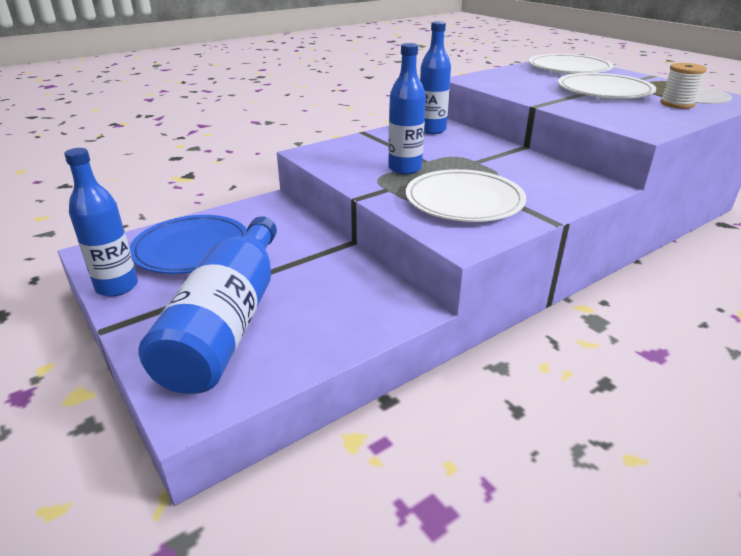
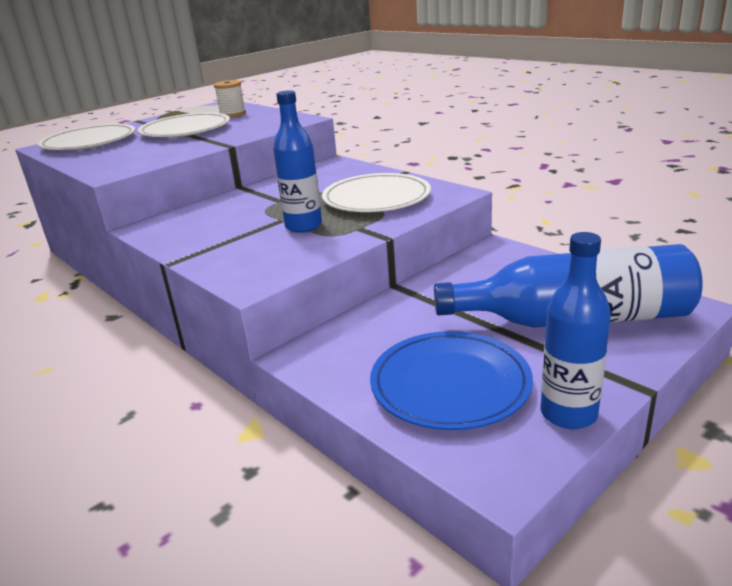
camera: 95 degrees left, 5 degrees down
blue bottle [420,21,451,134] -> none

